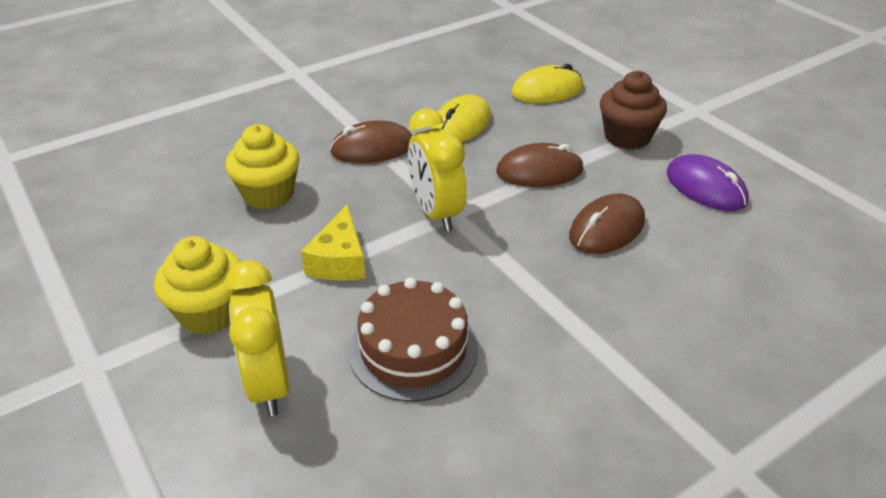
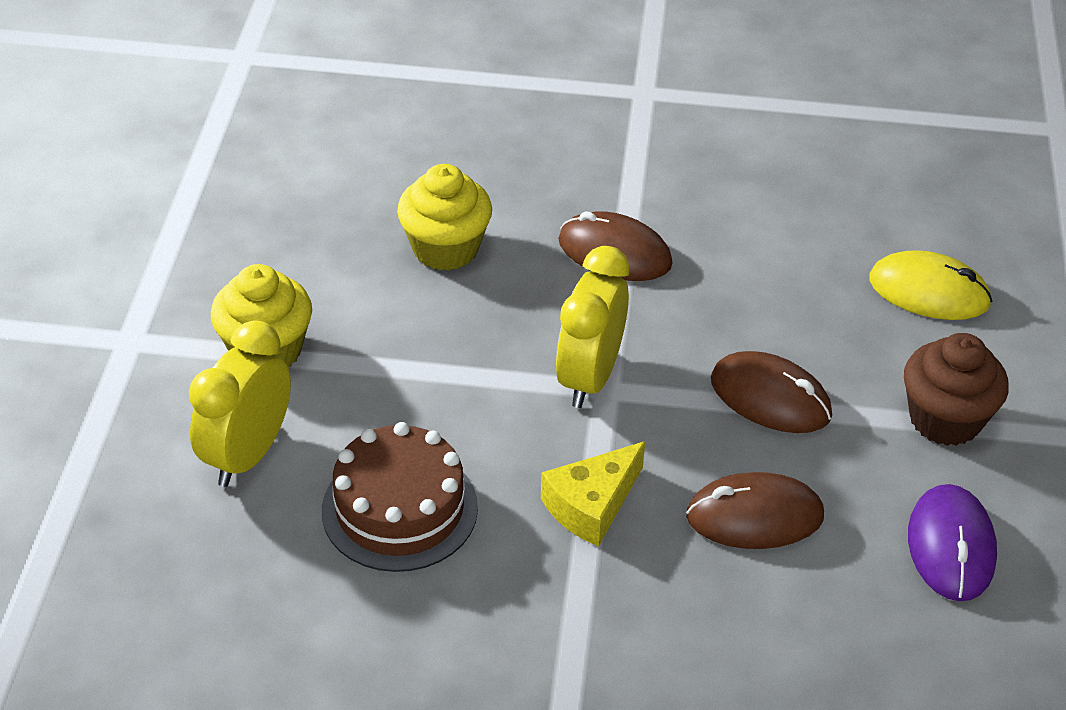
camera: 40 degrees right, 5 degrees up
yellow cheese [301,204,366,281] -> yellow cheese moved to [541,441,645,547]
yellow mouse [431,95,491,142] -> none

